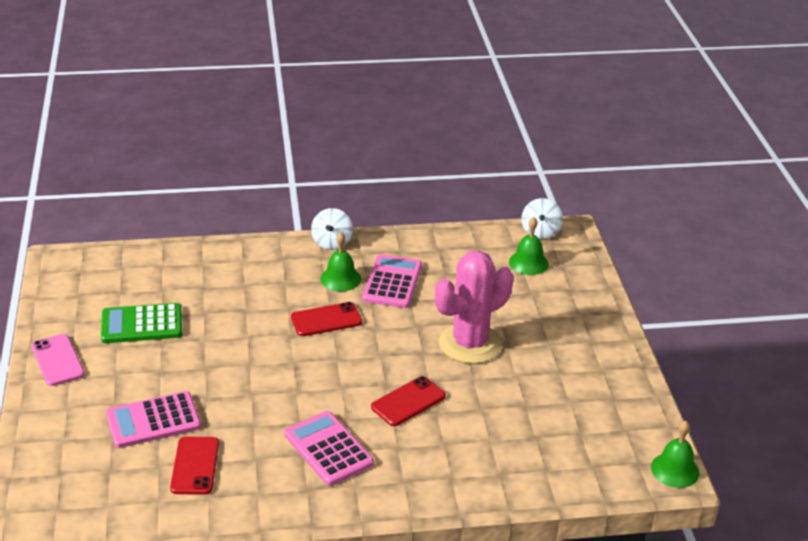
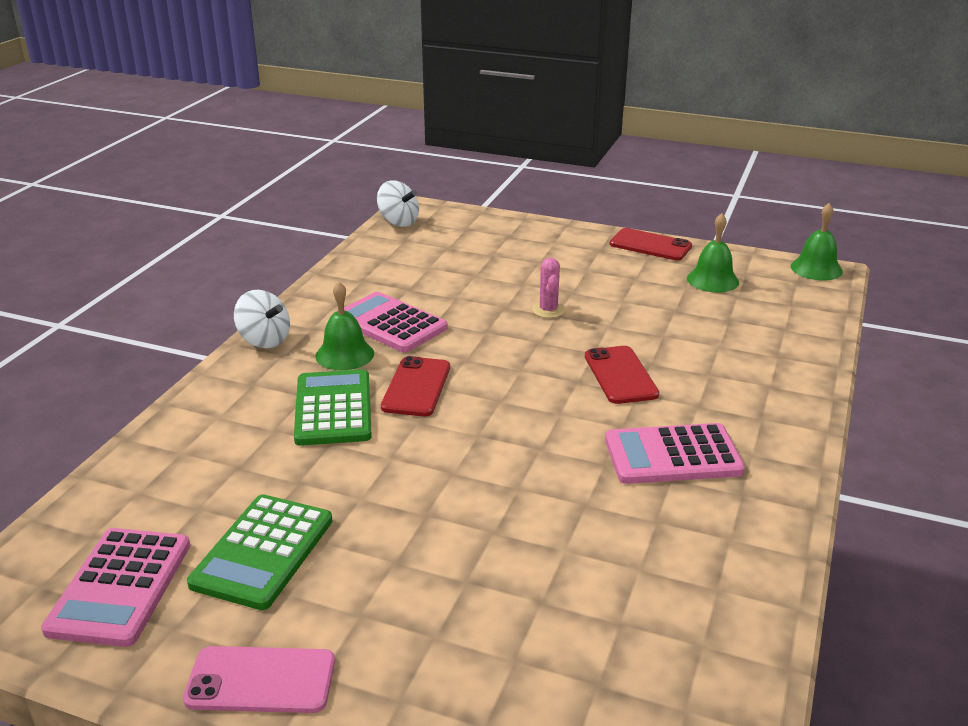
camera: 60 degrees left, 5 degrees down
pink calculator [106,391,201,448] -> pink calculator moved to [41,528,190,647]
red phone [170,436,219,495] -> red phone moved to [610,228,692,260]
pink cactus [435,250,513,364] -> pink cactus [532,258,565,318], size x0.41
green bell [509,217,549,275] -> green bell moved to [687,213,739,292]
none -> green calculator [294,369,372,446]

